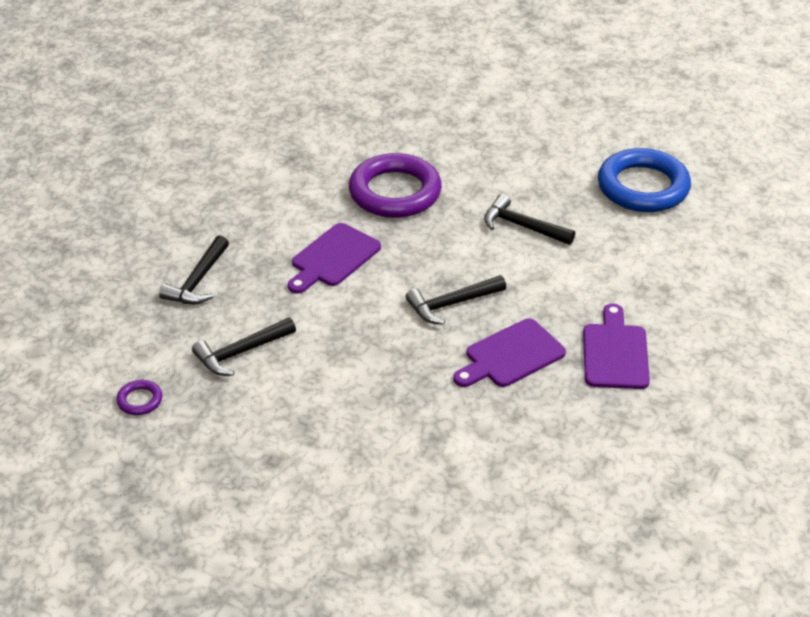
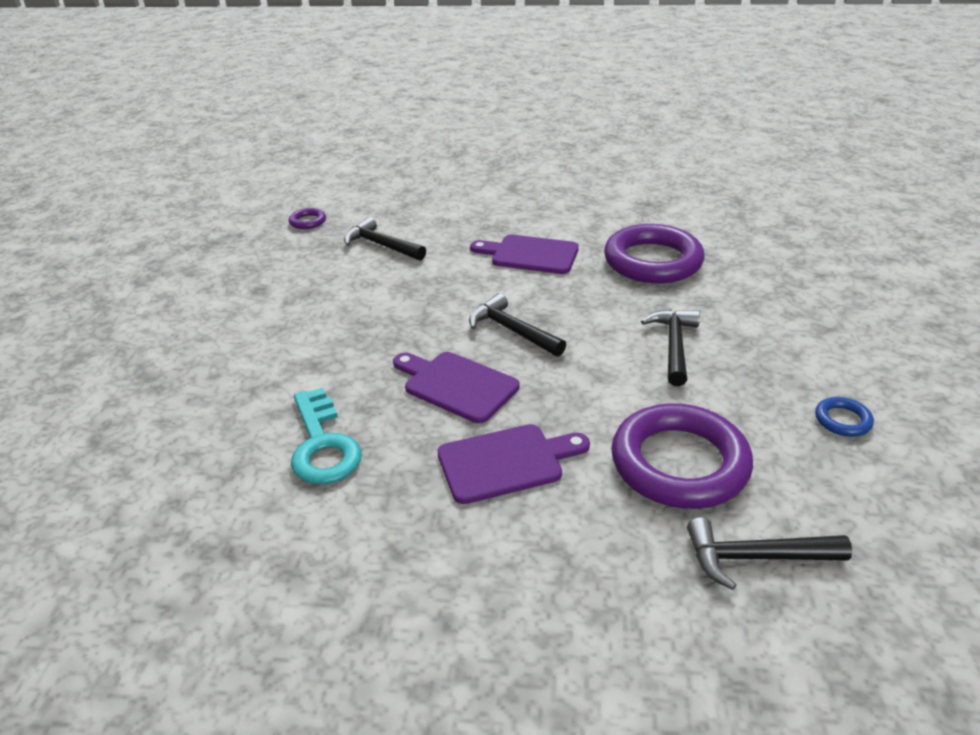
camera: 70 degrees right, 5 degrees down
black hammer [159,235,229,304] -> black hammer moved to [687,517,852,590]
blue ring [598,148,691,212] -> blue ring [815,397,874,437], size x0.42
none -> turquoise key [291,388,362,484]
none -> purple ring [611,403,753,509]

